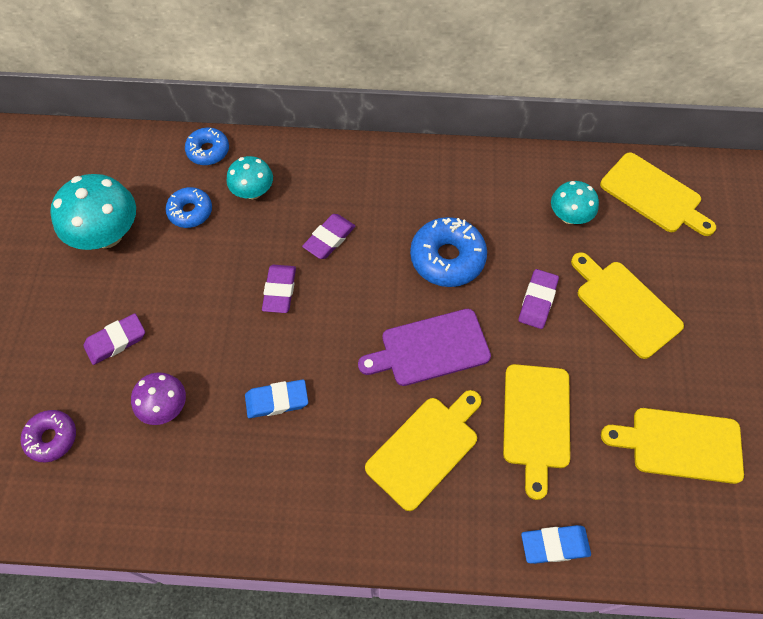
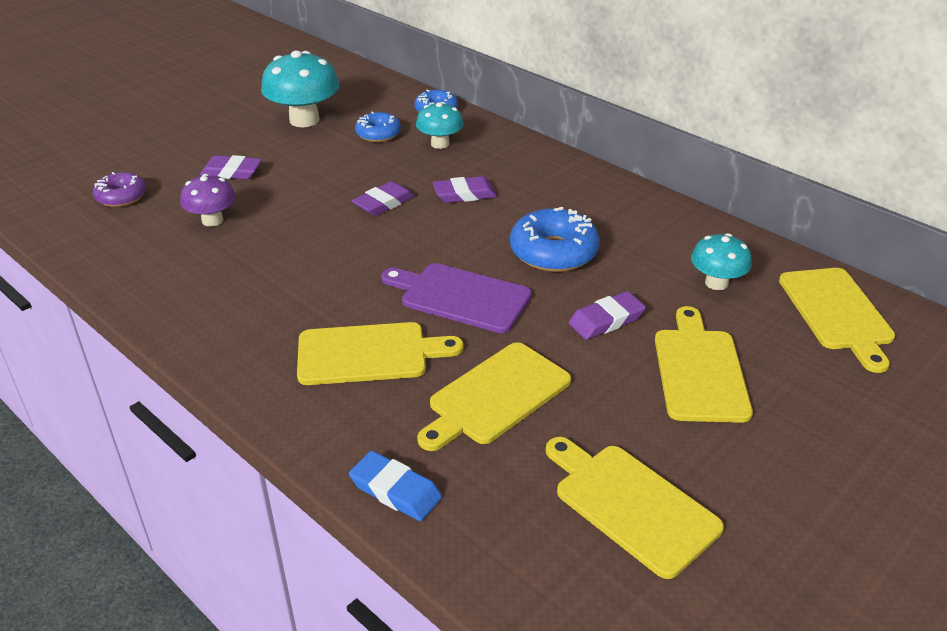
camera: 40 degrees right, 25 degrees down
blue eraser [245,379,308,418] -> none

